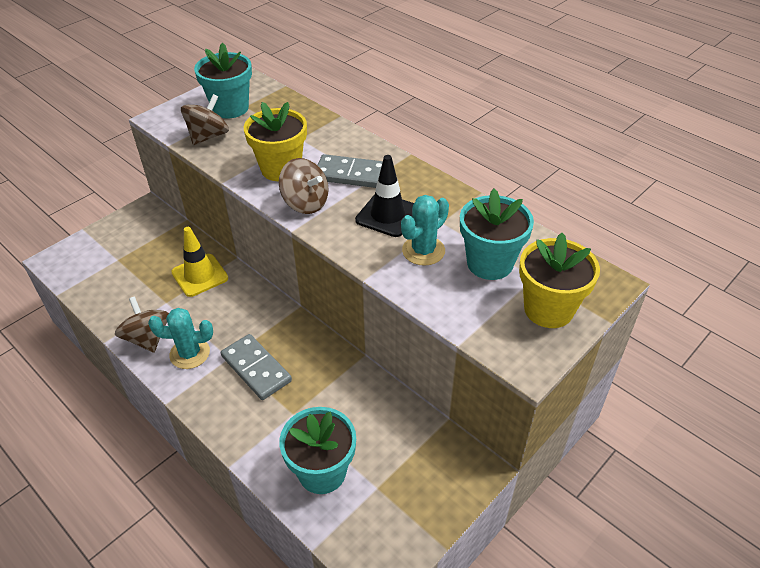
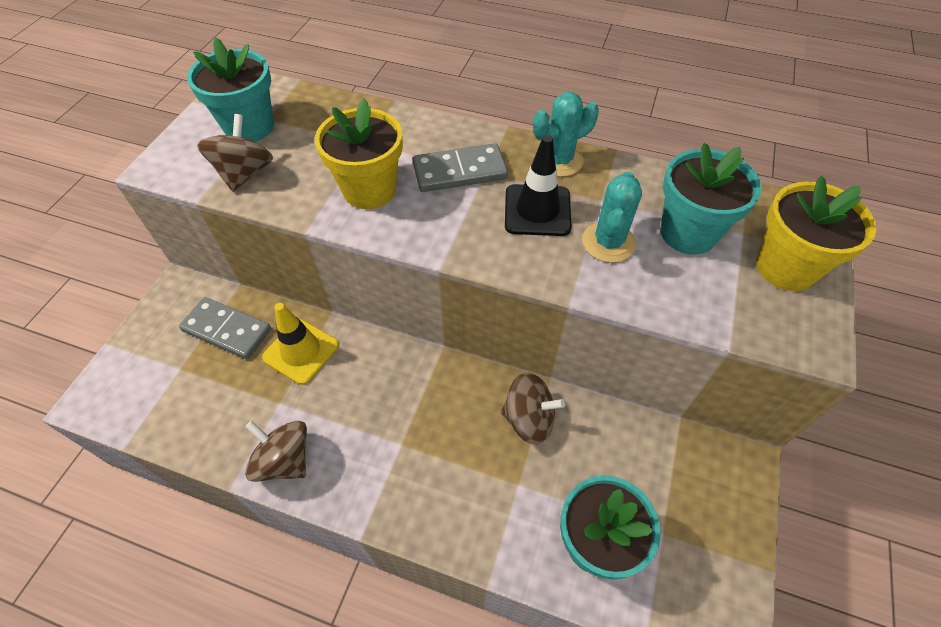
camera: 25 degrees left, 10 degrees up
turquoise cactus [148,308,213,369] -> turquoise cactus moved to [533,92,599,177]
grey domino [221,334,292,400] -> grey domino moved to [179,297,271,359]
brown spinning top [279,158,329,214] -> brown spinning top moved to [501,372,565,445]

